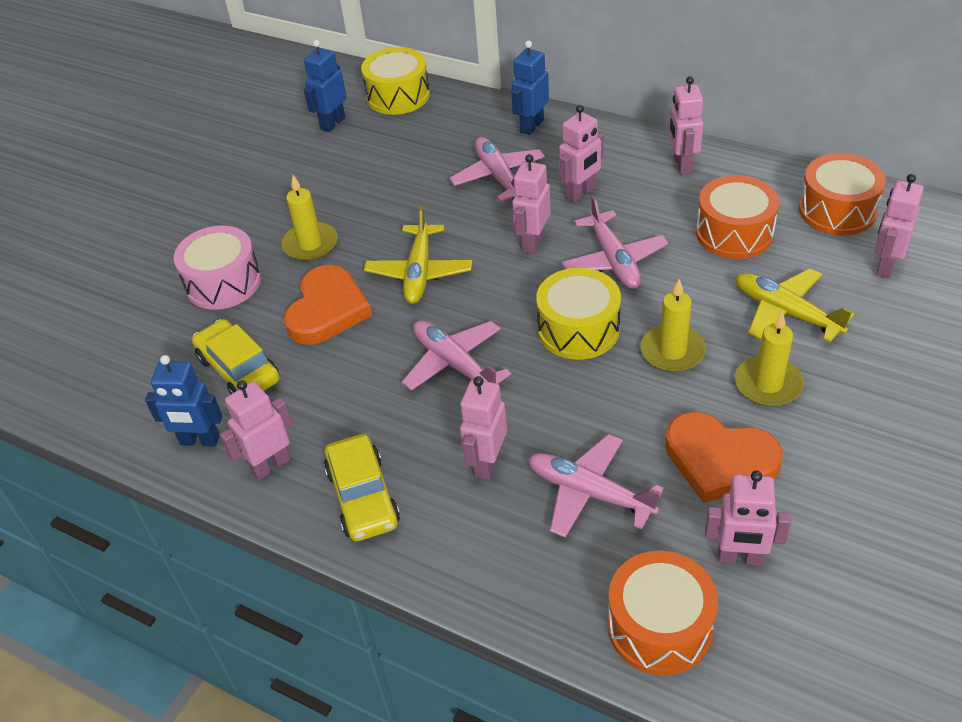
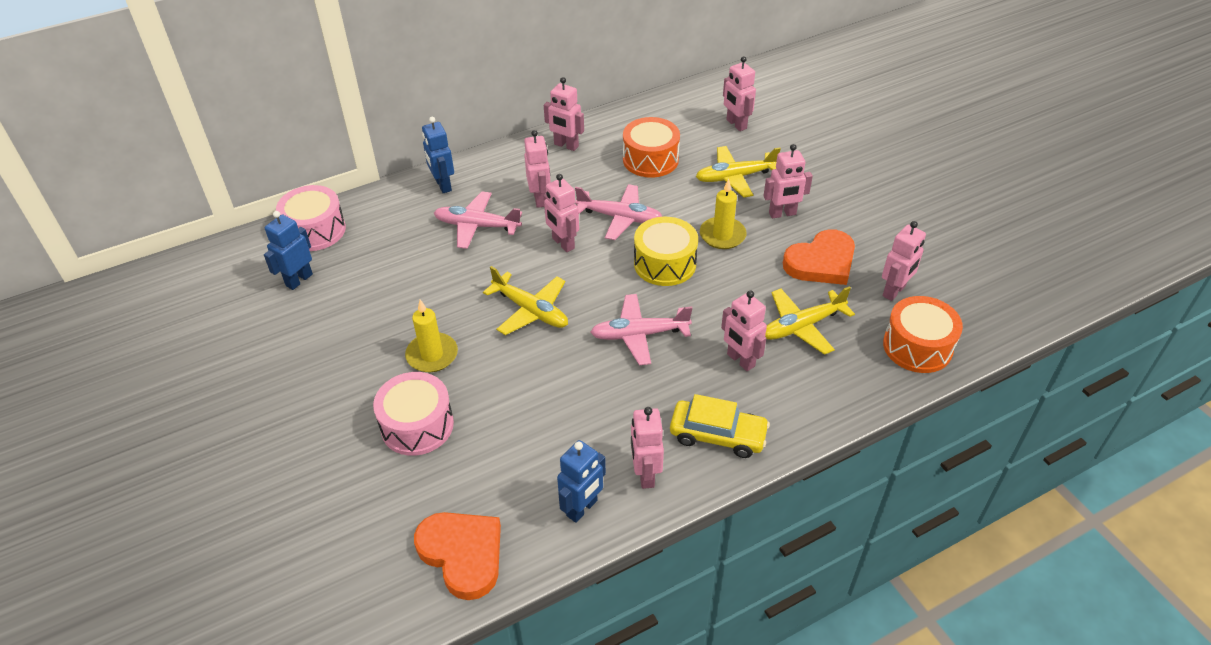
camera: 60 degrees left, 0 degrees up
yellow car [192,319,279,395] -> none
orange heart [284,265,372,345] -> orange heart moved to [414,512,501,600]
blue robot [304,40,347,132] -> blue robot turned 60 degrees clockwise [264,211,313,290]
yellow drum [361,47,430,115] -> pink drum [276,185,346,251]
pink plane [528,434,664,538] -> yellow plane [765,286,855,355]
yellow candle [735,311,804,407] -> pink robot [764,144,813,219]
orange drum [799,153,886,235] -> none

